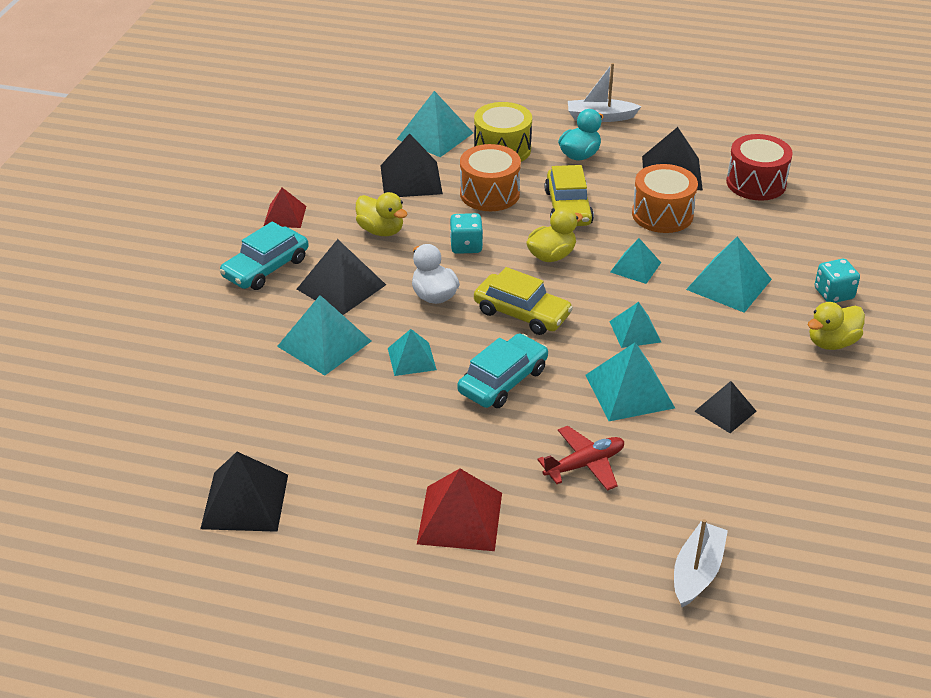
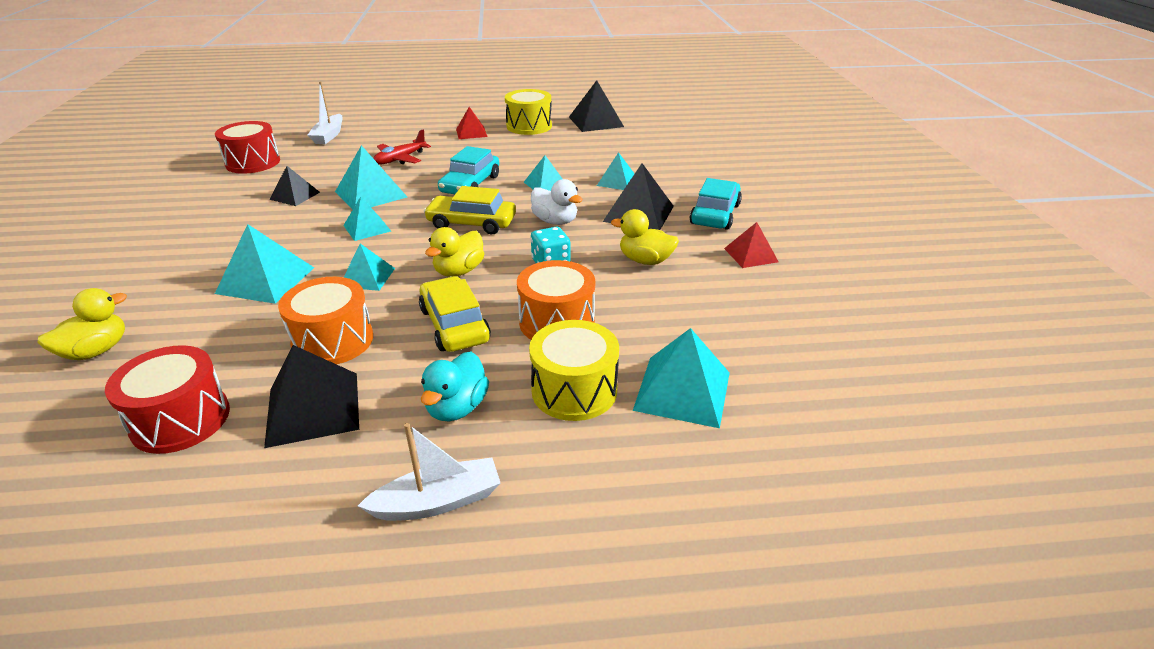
camera: 160 degrees right, 5 degrees down
turquoise pyramid [277,295,372,376] -> turquoise pyramid [597,152,635,190], size x0.63
black pyramid [381,133,443,197] -> none
red pyramid [417,469,502,551] -> red pyramid [456,107,487,139], size x0.63
yellow duck [808,302,865,350] -> yellow duck moved to [37,288,127,360]
turquoise dice [814,259,860,303] -> none
none -> red drum [215,121,280,174]
none -> yellow drum [505,89,552,135]

